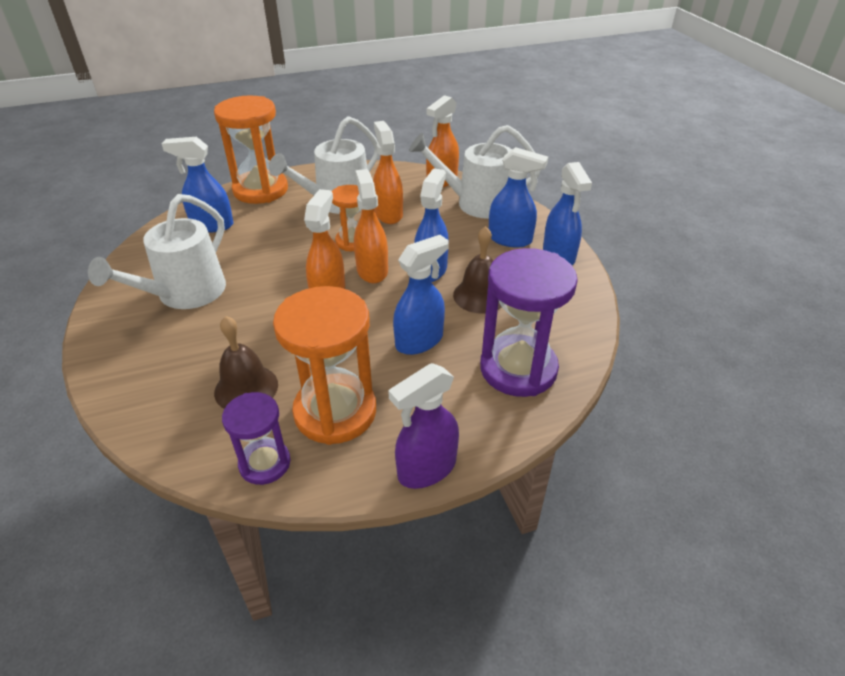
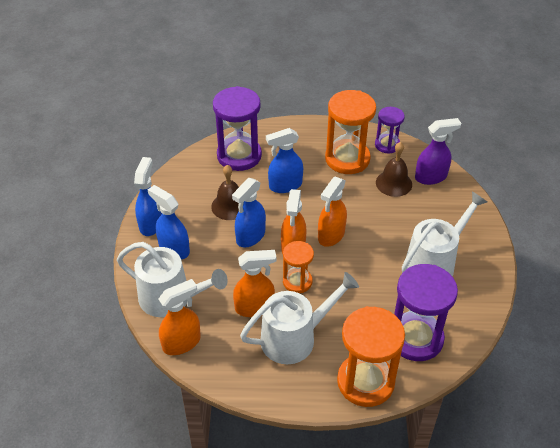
camera: 160 degrees left, 5 degrees up
blue spray bottle [162,137,234,232] -> purple hourglass [394,264,458,361]
orange spray bottle [373,121,403,224] -> orange spray bottle turned 105 degrees counterclockwise [233,250,276,317]
purple spray bottle [388,363,459,489] -> purple spray bottle moved to [415,118,461,185]

